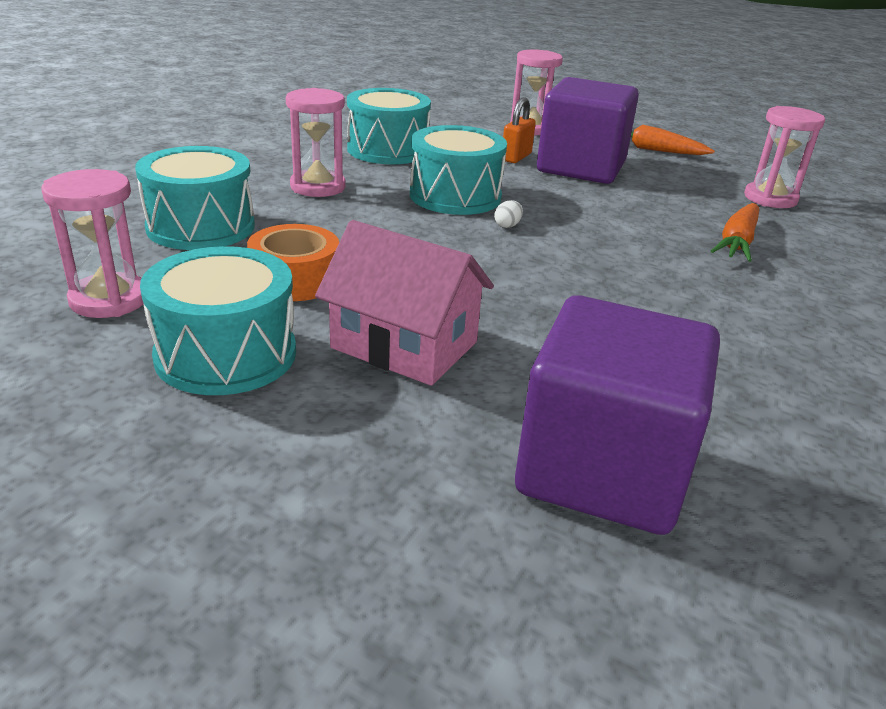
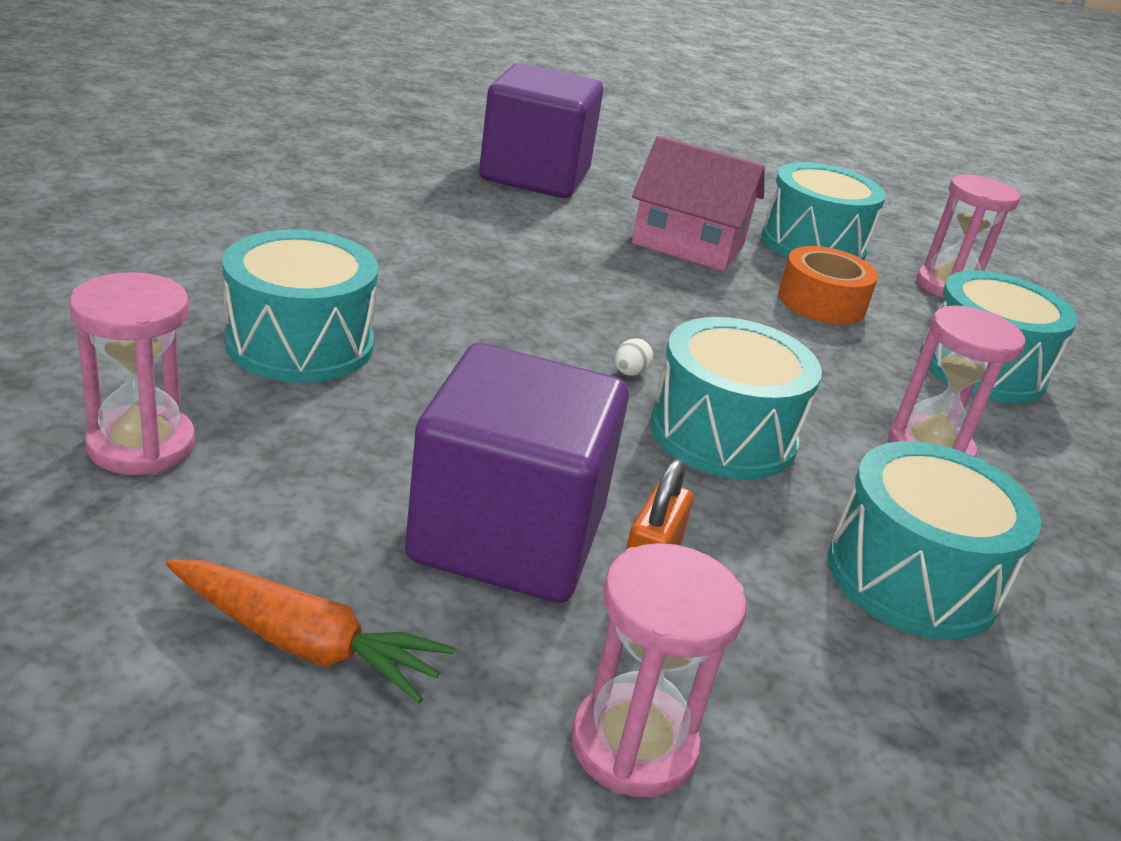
camera: 170 degrees right, 0 degrees up
orange carrot [711,203,759,262] -> turquoise drum [222,230,378,383]

